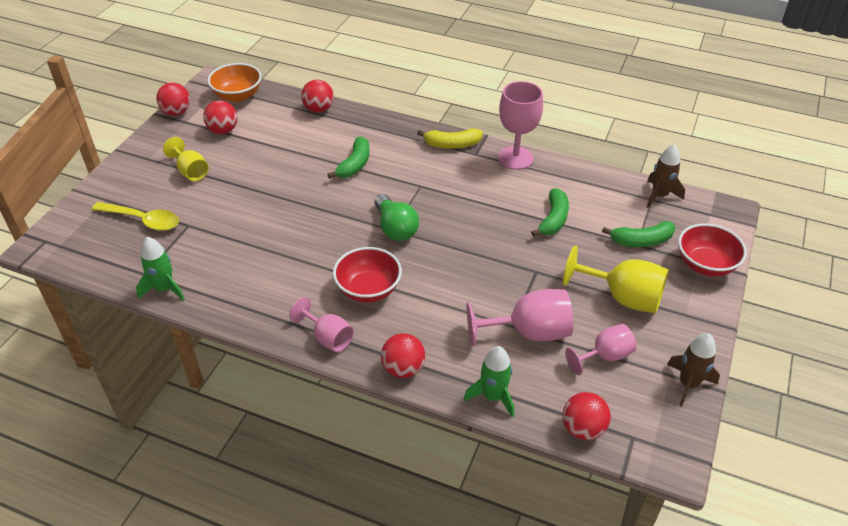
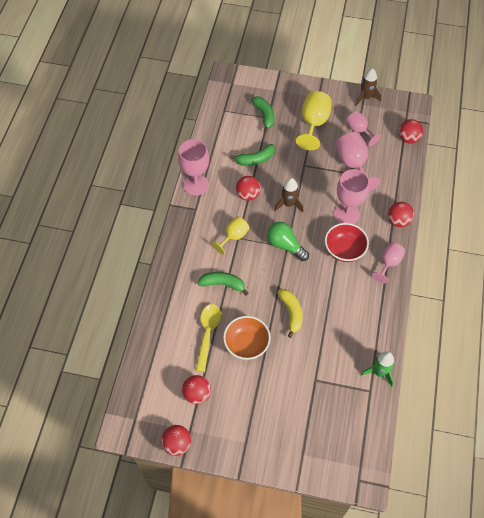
camera: 100 degrees left, 15 degrees up
yellow spoon [92,202,179,231] -> yellow spoon moved to [196,304,221,372]
yellow goblet [163,137,209,181] -> yellow goblet moved to [212,216,250,255]
orange bowl [207,63,262,102] -> orange bowl moved to [223,316,271,360]
red ball [301,80,334,113] -> red ball moved to [236,176,261,201]
green light bulb [375,194,419,241] -> green light bulb turned 105 degrees counterclockwise [267,222,309,261]
yellow banana [417,128,483,149] -> yellow banana moved to [278,289,303,338]
green rocket [464,346,514,418] -> none
green banana [531,188,569,237] -> green banana turned 150 degrees clockwise [230,144,275,166]
brown rocket [647,144,685,208] -> brown rocket moved to [274,178,303,212]
red bowl [678,224,747,276] -> none
none -> pink goblet [334,169,369,224]

